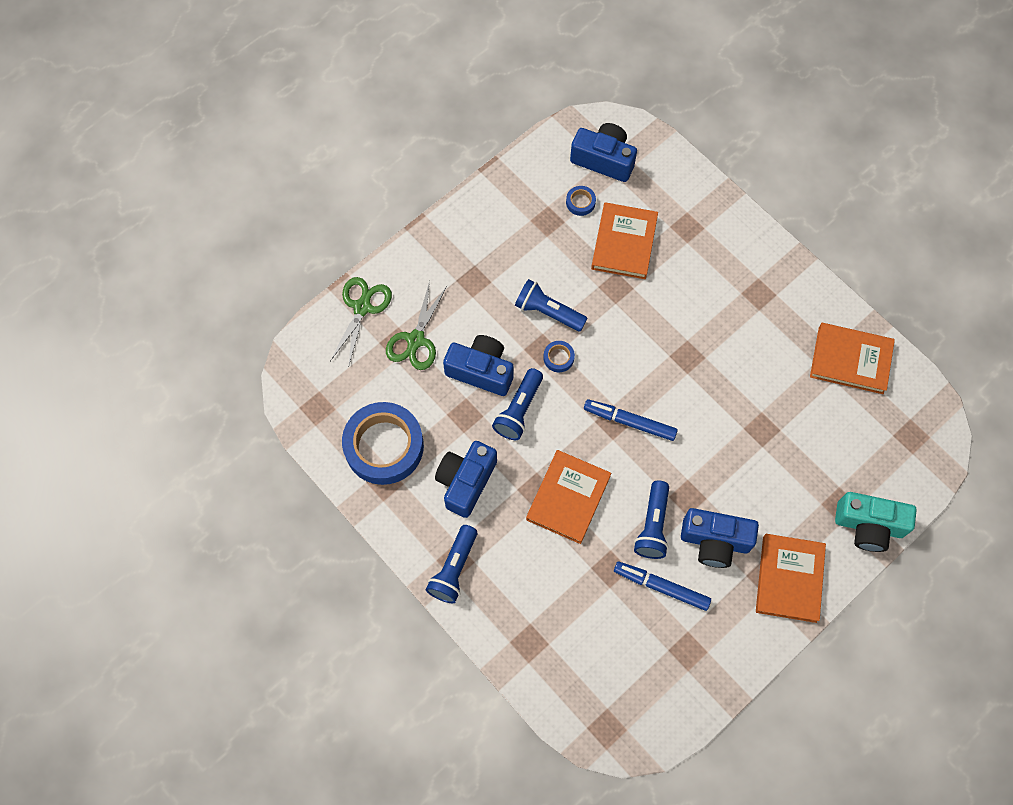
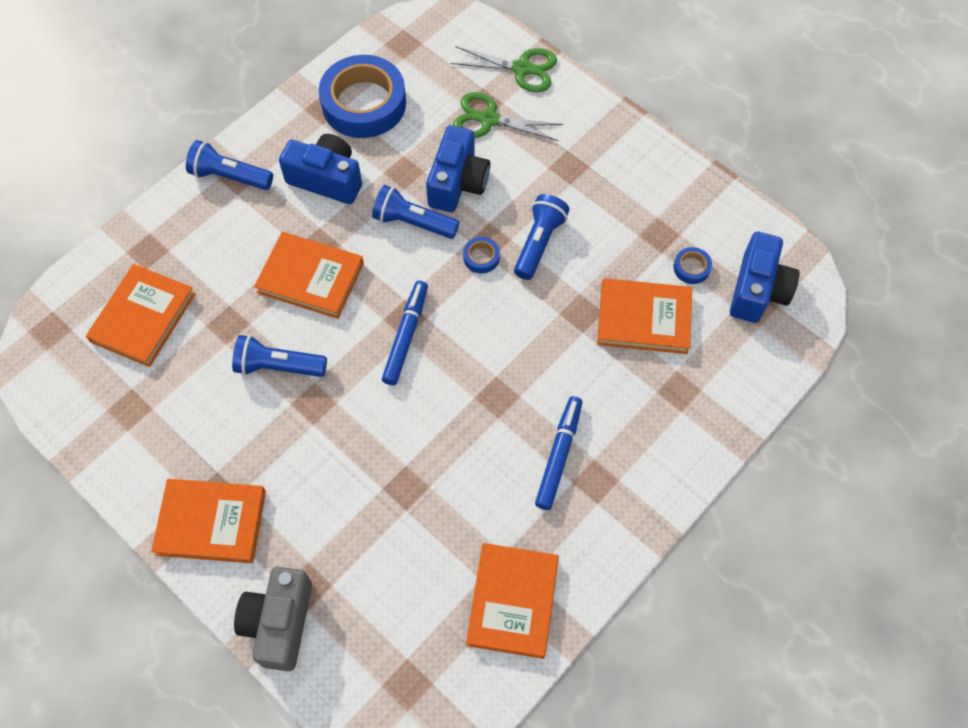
camera: 85 degrees right, 5 degrees down
blue marker [614,561,711,611] -> blue marker moved to [535,396,582,510]
blue camera [681,508,759,568] -> none
turquoise camera [835,492,917,552] -> grey camera [234,567,312,671]
none -> orange book [86,264,195,367]

